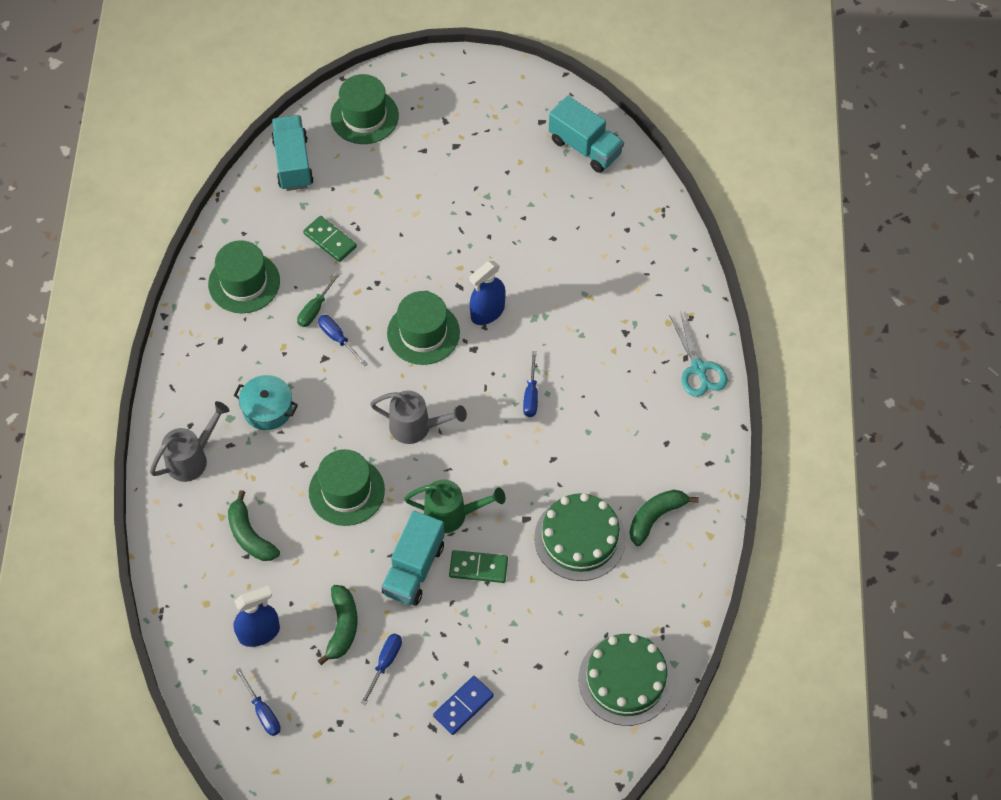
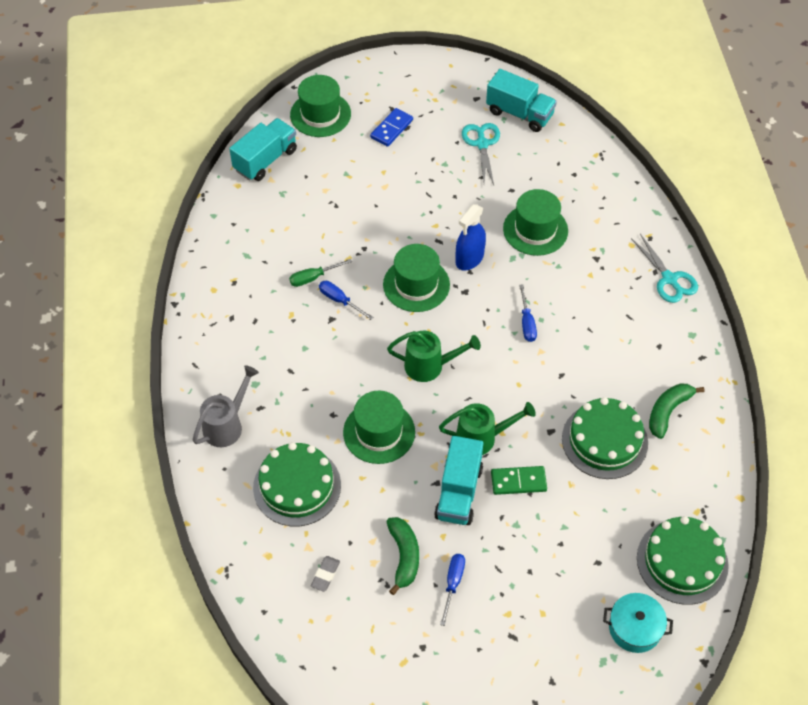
camera: 10 degrees left, 5 degrees down
green hat [208,240,280,313] -> green hat moved to [503,189,568,256]
green banana [228,490,280,561] -> green cake [253,442,341,526]
blue spray bottle [233,586,280,647] -> grey eraser [311,556,340,592]
turquoise pot [234,375,298,430] -> turquoise pot moved to [603,593,673,653]
blue screwdriver [236,668,281,736] -> none
turquoise truck [271,115,314,191] -> turquoise truck turned 60 degrees clockwise [229,118,297,181]
green screwdriver [297,271,341,327] -> green screwdriver turned 45 degrees clockwise [289,259,352,287]
green domino [303,216,357,262] -> none
grey watering can [370,391,467,444] -> green watering can [387,331,481,382]
blue domino [433,676,494,735] -> blue domino moved to [370,108,413,147]
none -> turquoise scissors [462,123,500,185]

